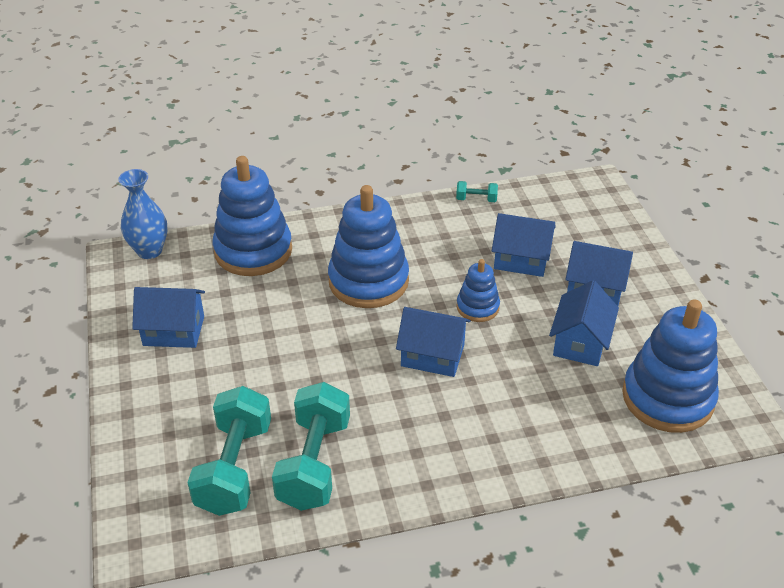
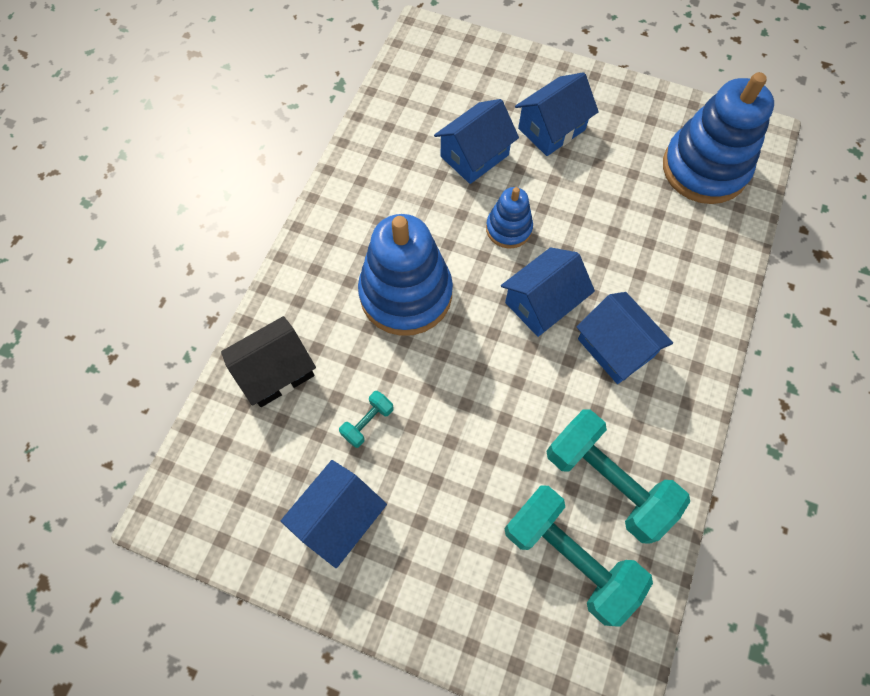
camera: 55 degrees left, 25 degrees up
blue vase [118,169,168,259] -> none
blue stacking toy [213,156,292,276] -> black house [221,316,316,407]
turquoise dumbbell [456,181,498,202] -> turquoise dumbbell moved to [339,391,393,448]
blue house [549,280,619,366] -> blue house moved to [577,292,673,384]

